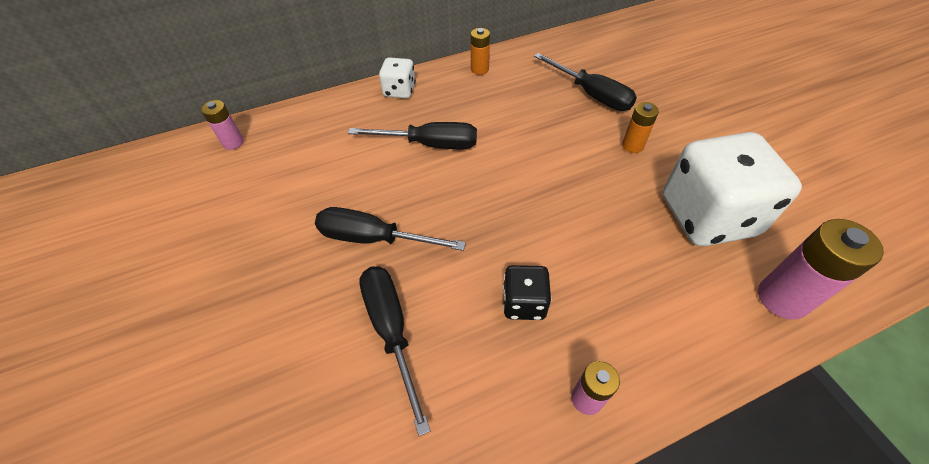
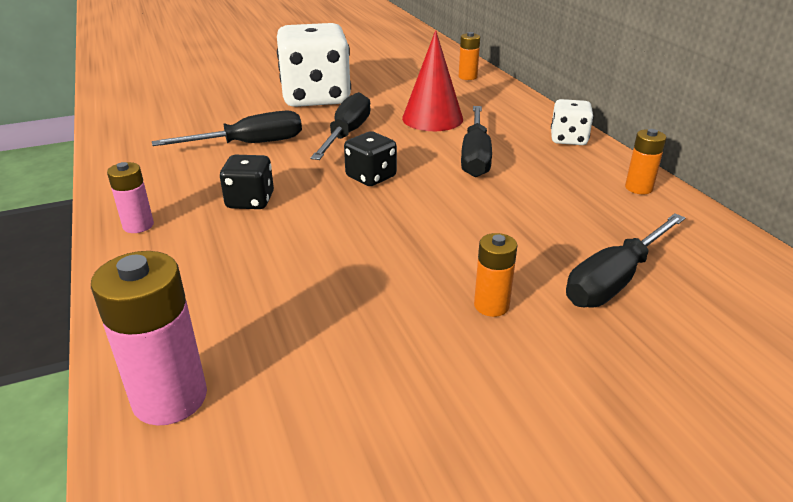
camera: 90 degrees right, 20 degrees down
pink battery [201,100,244,150] -> orange battery [459,32,480,80]
white dice [663,132,802,246] -> white dice moved to [277,23,351,107]
none -> black dice [344,132,397,186]
none -> red cone [402,30,463,131]

